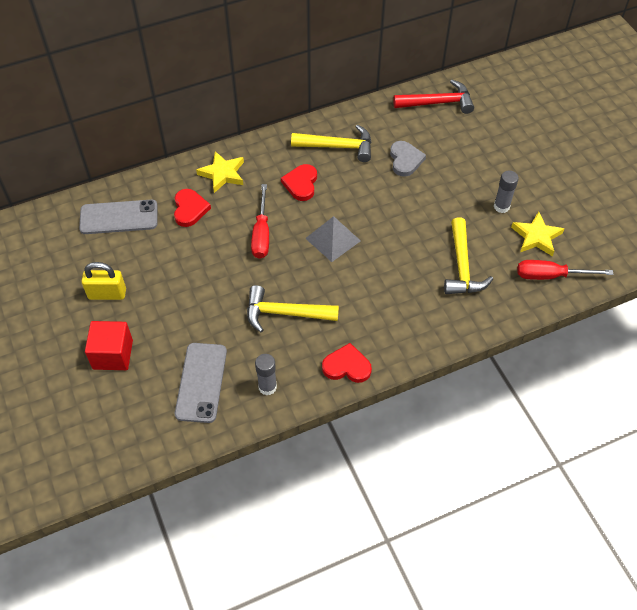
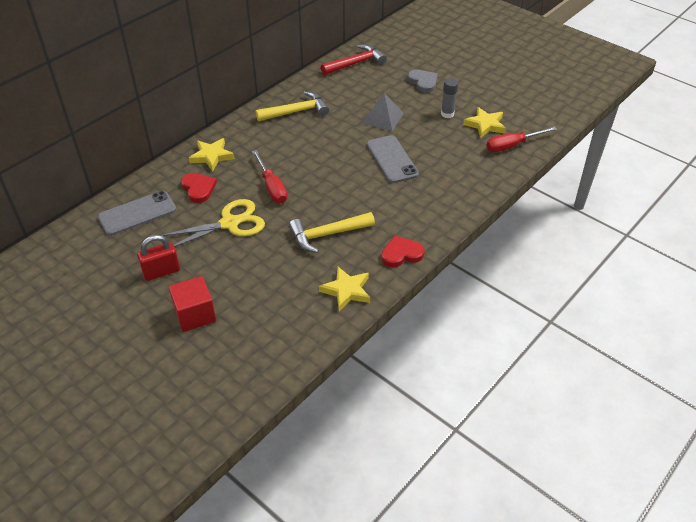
camera: 25 degrees left, 10 degrees down
yellow padlock [82,262,126,300] -> red padlock [137,235,180,281]
grey phone [175,343,227,423] -> grey phone moved to [367,135,419,183]
grey glue stick [255,354,277,396] -> yellow star [319,267,370,311]
red heart [281,164,317,201] -> none
grey pyramid [305,216,361,262] -> grey pyramid moved to [362,93,404,131]
grey heart [390,141,426,177] -> grey heart moved to [408,70,438,93]
yellow hammer [444,217,493,294] -> none
none -> yellow scissors [162,199,265,247]

